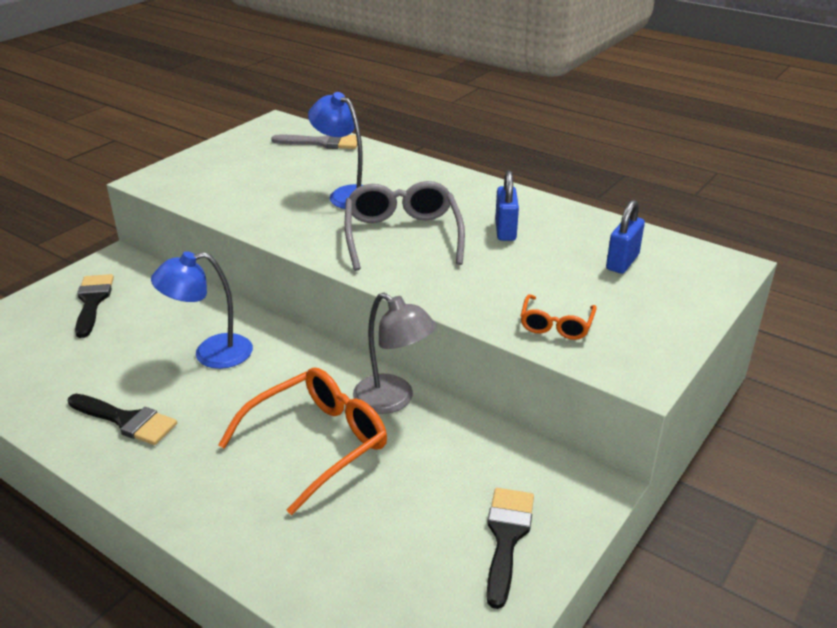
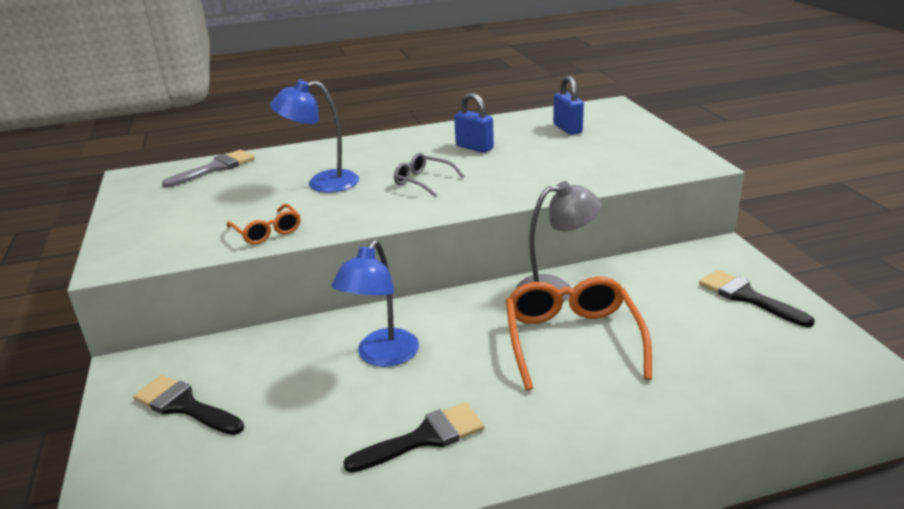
camera: 50 degrees left, 5 degrees down
grey glasses [345,181,465,271] -> grey glasses [394,153,464,197], size x0.53
orange glasses [521,294,597,340] -> orange glasses moved to [227,204,301,245]

